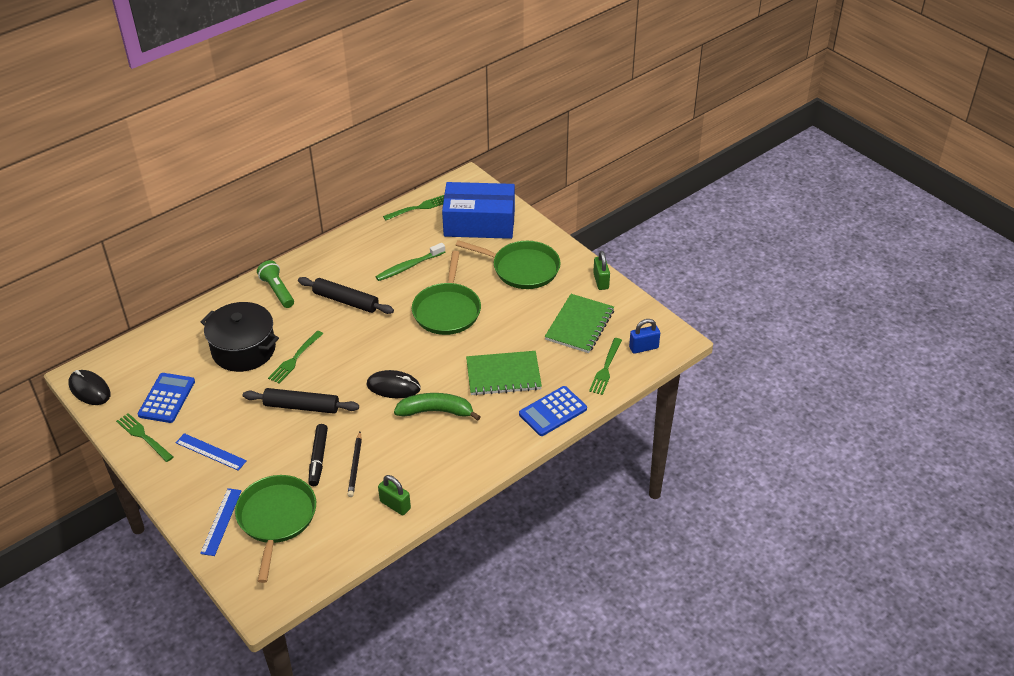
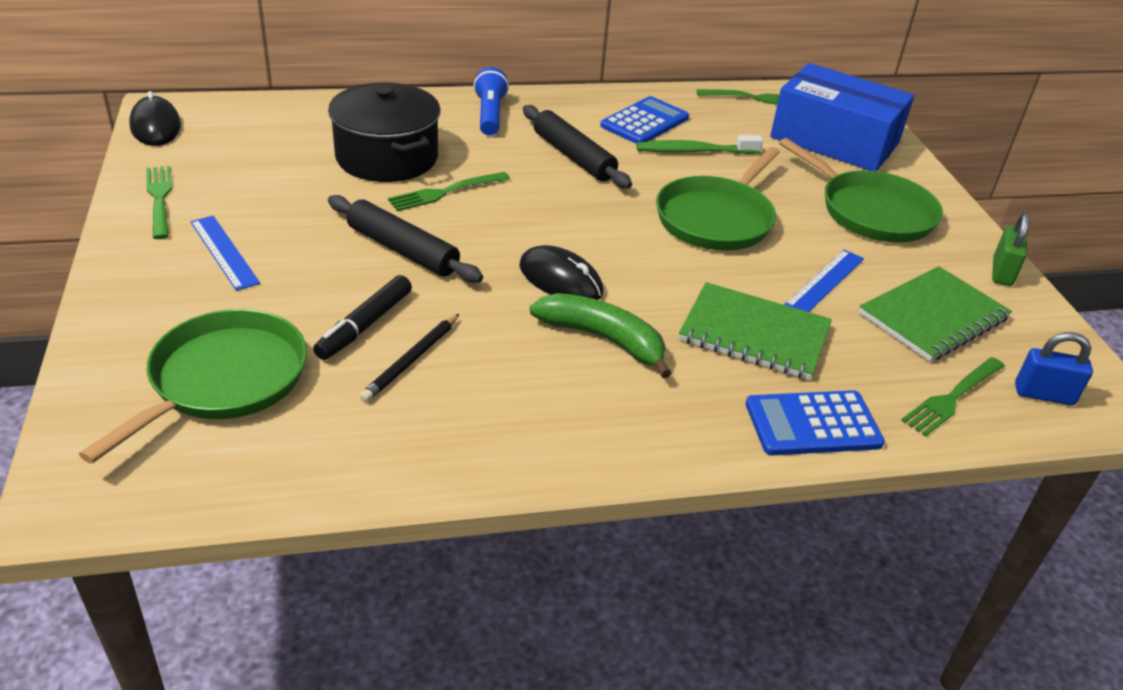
camera: 25 degrees right, 5 degrees down
blue calculator [138,373,195,423] -> blue calculator moved to [600,96,689,144]
blue ruler [200,488,242,556] -> blue ruler moved to [784,250,864,312]
green flashlight [257,260,294,308] -> blue flashlight [474,67,509,136]
green padlock [378,475,411,515] -> none

